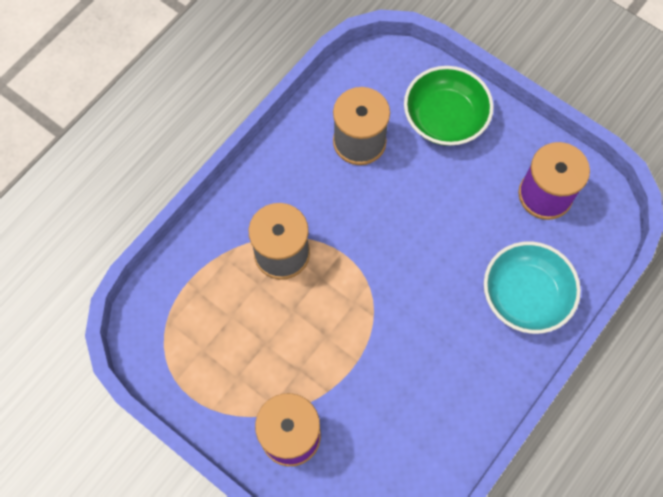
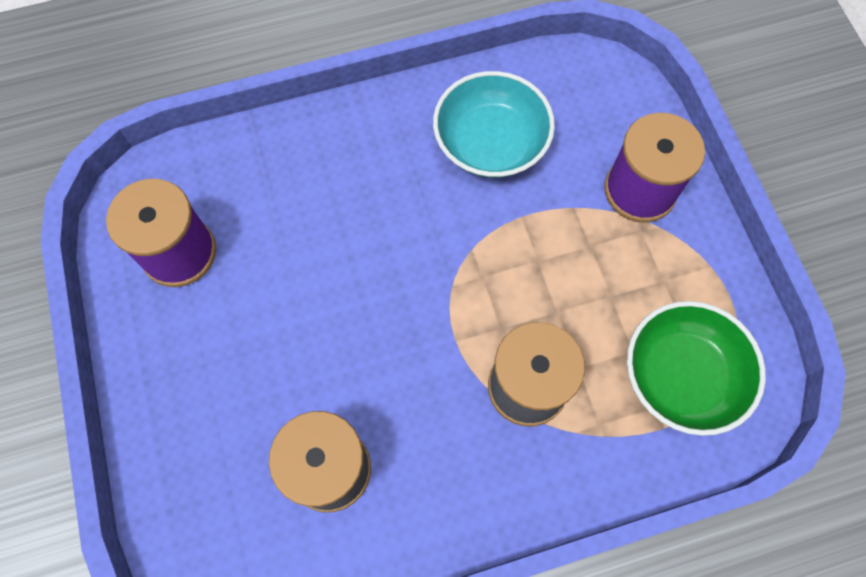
camera: 145 degrees left, 0 degrees up
green bowl [404,66,494,146] -> green bowl moved to [627,301,766,436]
turquoise bowl [484,241,581,334] -> turquoise bowl moved to [433,71,555,178]

